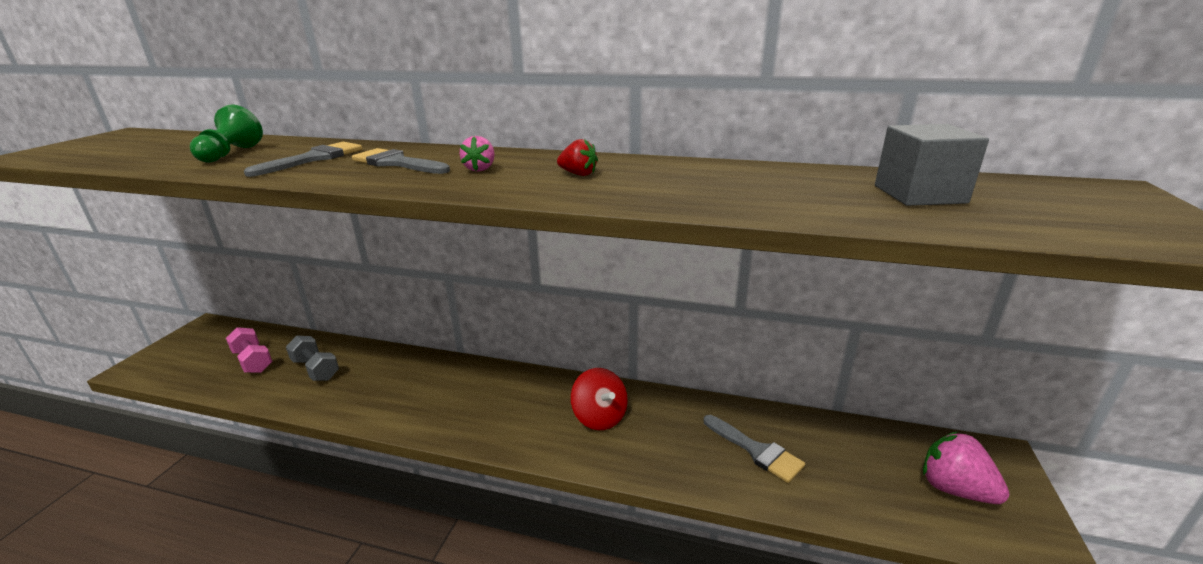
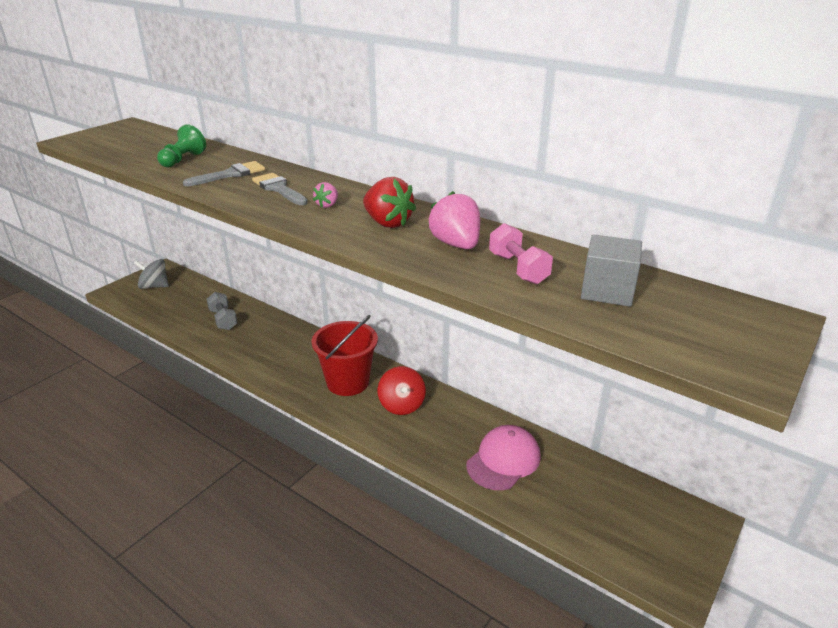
camera: 20 degrees right, 5 degrees up
pink dumbbell [226,327,273,373] -> pink dumbbell moved to [489,223,553,284]
red strawberry [557,139,598,176] -> red strawberry [363,177,416,228], size x1.87
grey brush [704,415,805,483] -> pink cap [466,425,541,490]
pink strawberry [923,431,1009,504] -> pink strawberry moved to [428,191,480,249]
none -> grey spinning top [134,259,169,289]
none -> red bucket [311,315,378,396]

